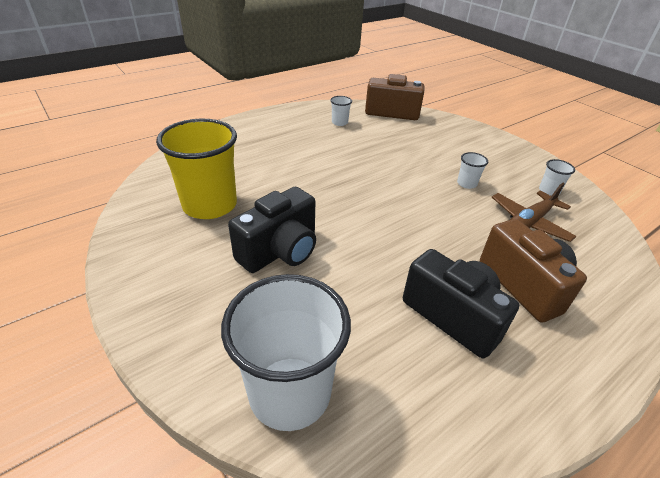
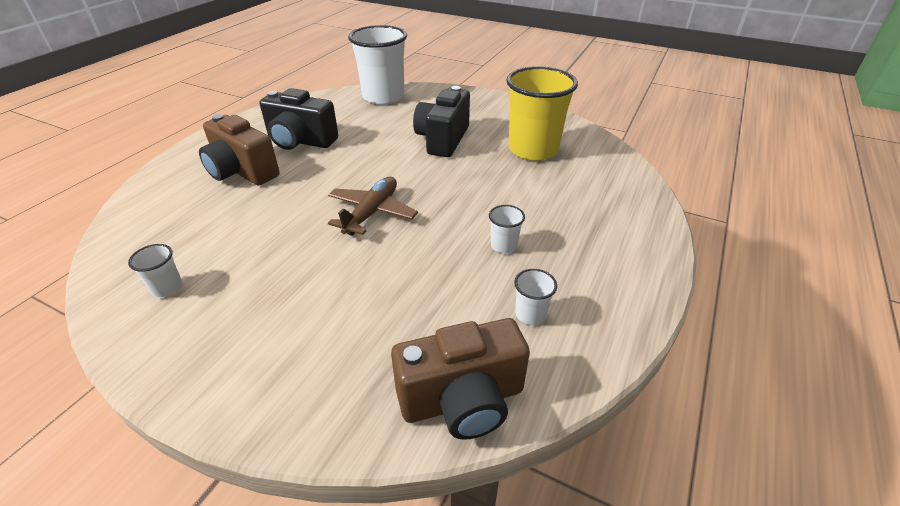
camera: 155 degrees right, 0 degrees up
white cup [457,152,488,189] -> white cup moved to [489,205,525,253]
brown plane [492,183,577,242] -> brown plane moved to [328,177,418,236]

